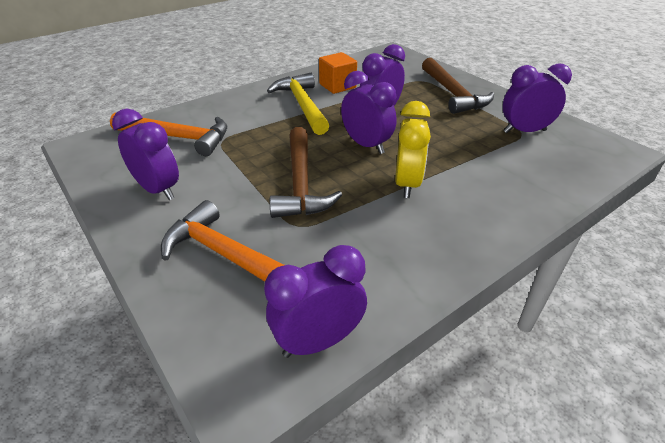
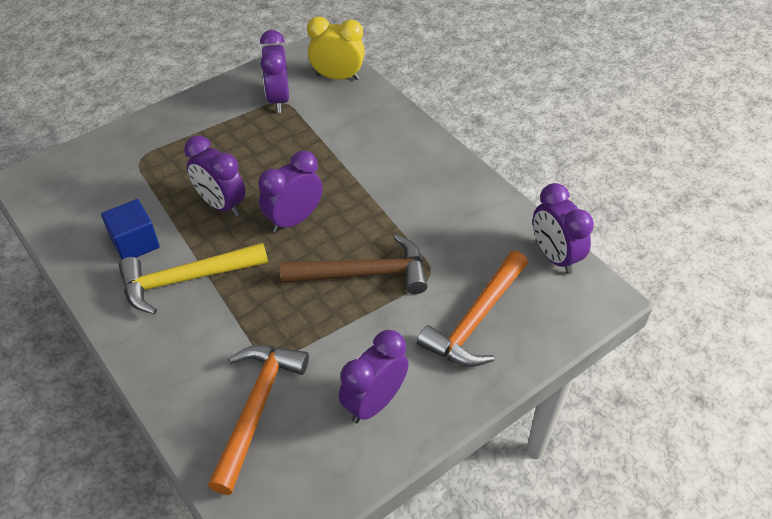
camera: 90 degrees left, 10 degrees up
orange cube [319,52,357,94] -> blue cube [101,199,160,260]
yellow clock [395,101,431,198] -> yellow clock moved to [307,16,365,80]
brown hammer [422,58,494,114] -> none

